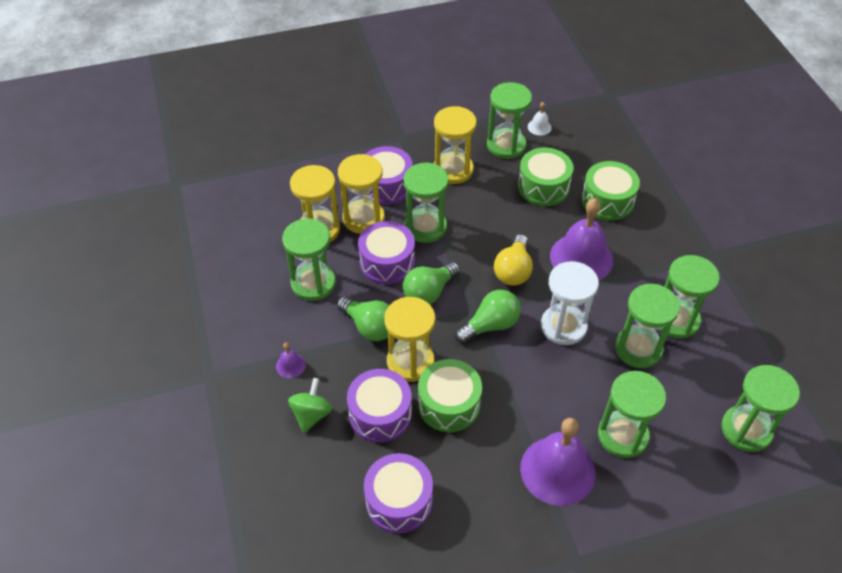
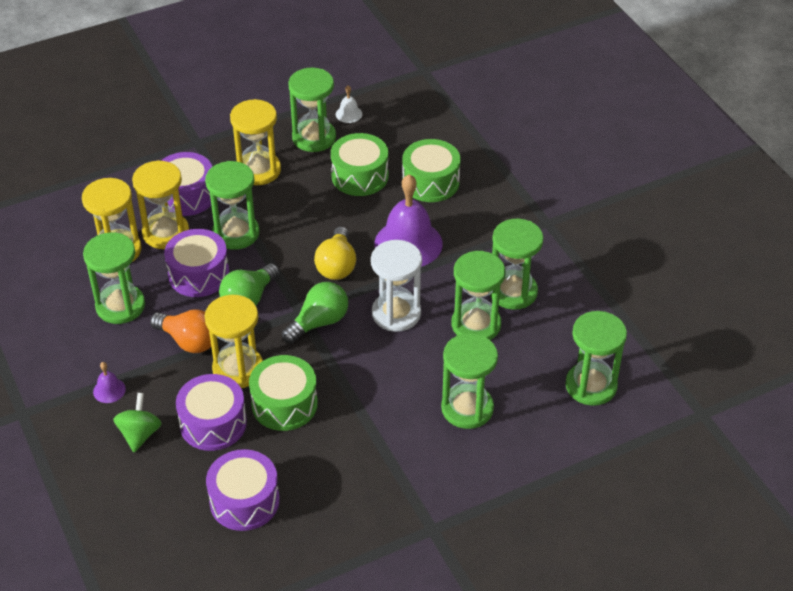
camera: 10 degrees left, 5 degrees down
green light bulb [337,296,389,341] -> orange light bulb [150,309,211,353]
purple bell [520,418,596,506] -> none

